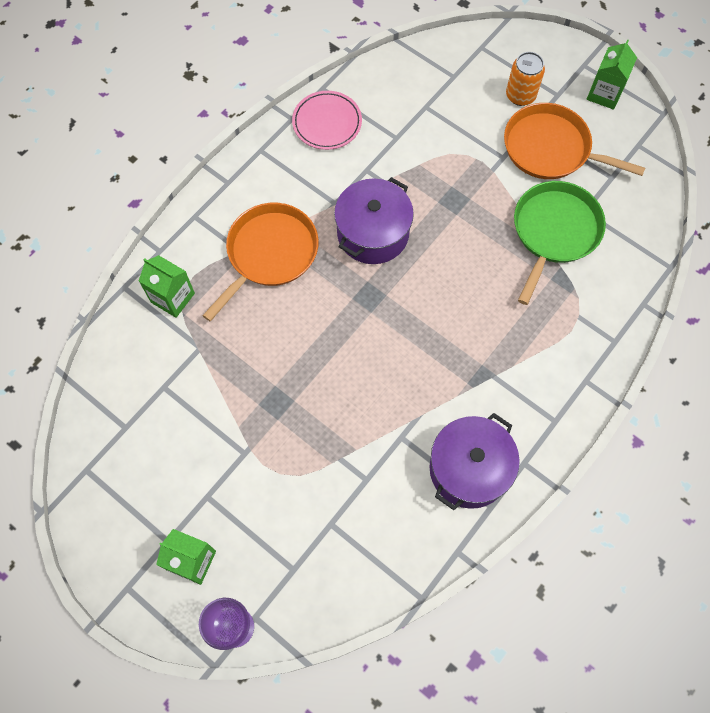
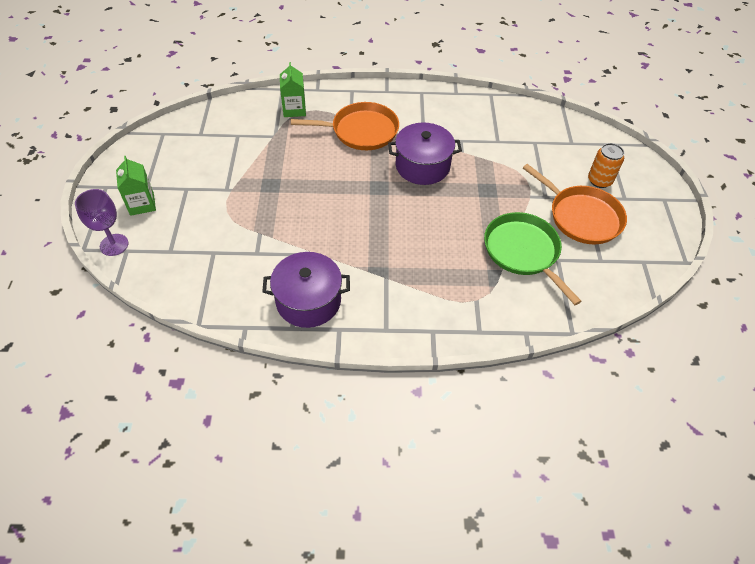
camera: 50 degrees right, 15 degrees down
pink plate [292,91,362,150] -> none
orange pan [504,103,645,179] -> orange pan turned 150 degrees clockwise [523,164,627,244]
green pan [514,181,606,305] -> green pan turned 105 degrees counterclockwise [484,212,582,305]
green carton [587,39,637,110] -> none

